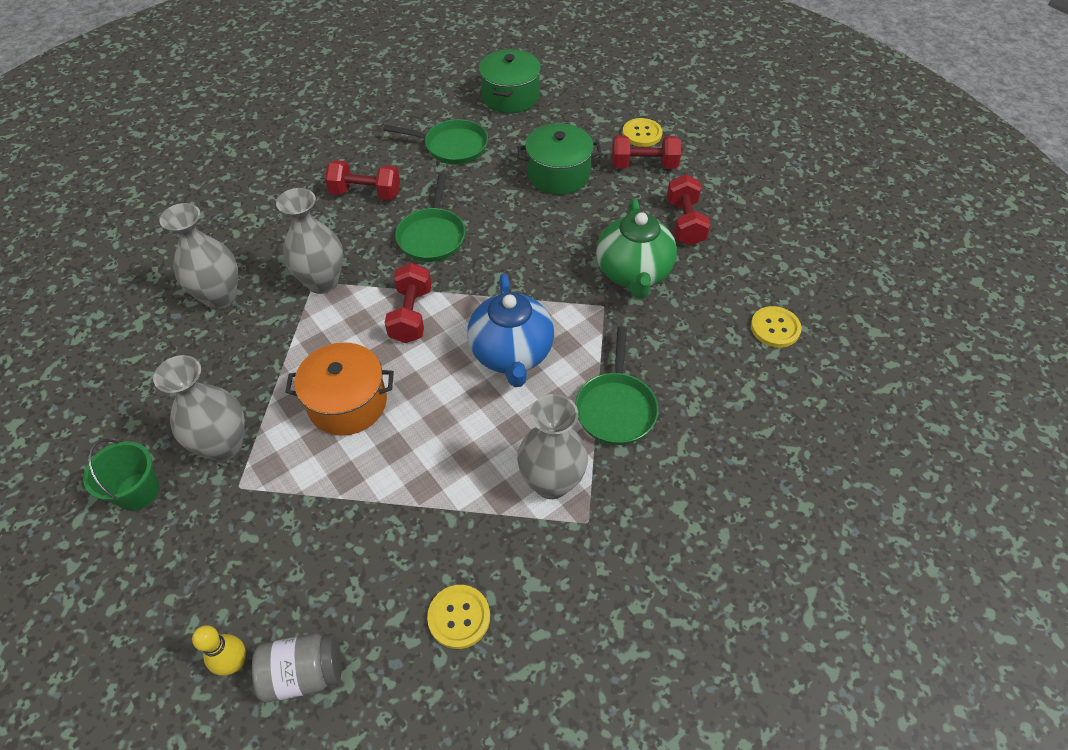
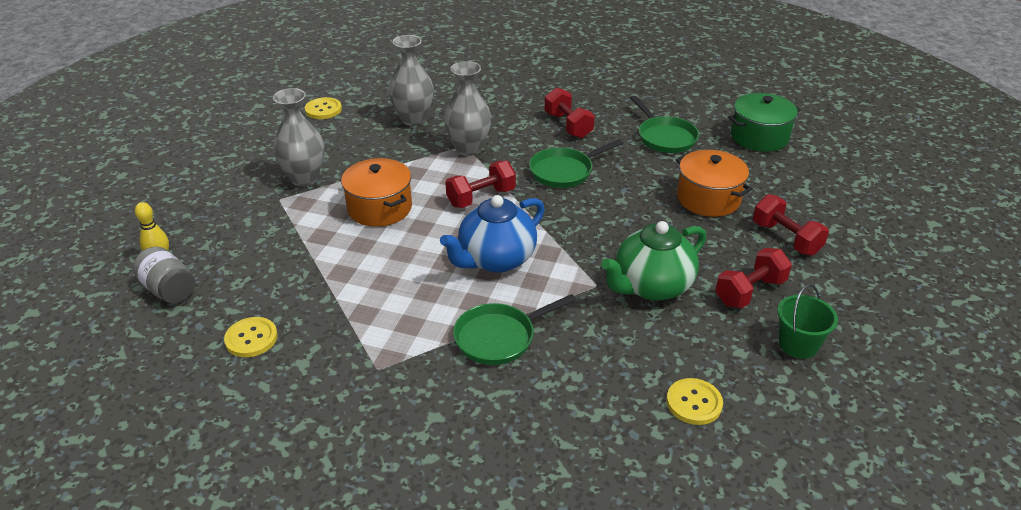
camera: 55 degrees right, 15 degrees down
green bucket [83,439,160,511] -> green bucket moved to [777,284,838,359]
green pot [517,123,602,194] -> orange pot [676,150,752,217]
grey vase [517,394,588,499] -> none
yellow button [622,118,662,147] -> yellow button moved to [305,97,342,119]

